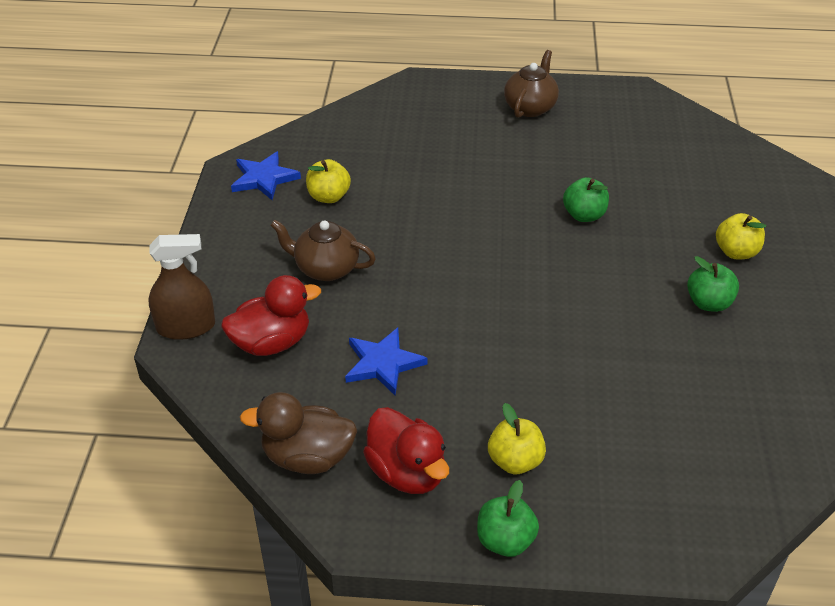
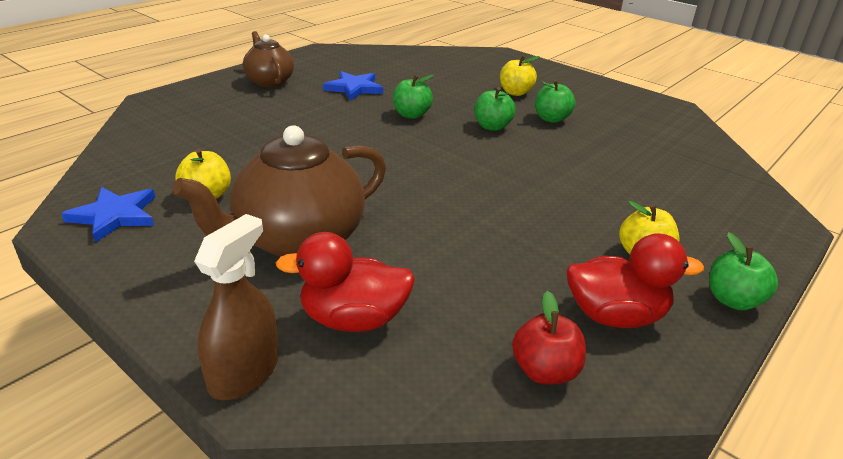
camera: 55 degrees left, 10 degrees down
red duck [221,275,321,356] -> red duck turned 105 degrees counterclockwise [276,232,415,332]
brown duck [240,392,357,474] -> red apple [512,291,586,384]
brown teapot [270,220,376,281] -> brown teapot [173,125,386,257], size x1.69
blue star [345,328,428,395] -> blue star moved to [323,71,383,101]
none -> green apple [474,87,516,131]

